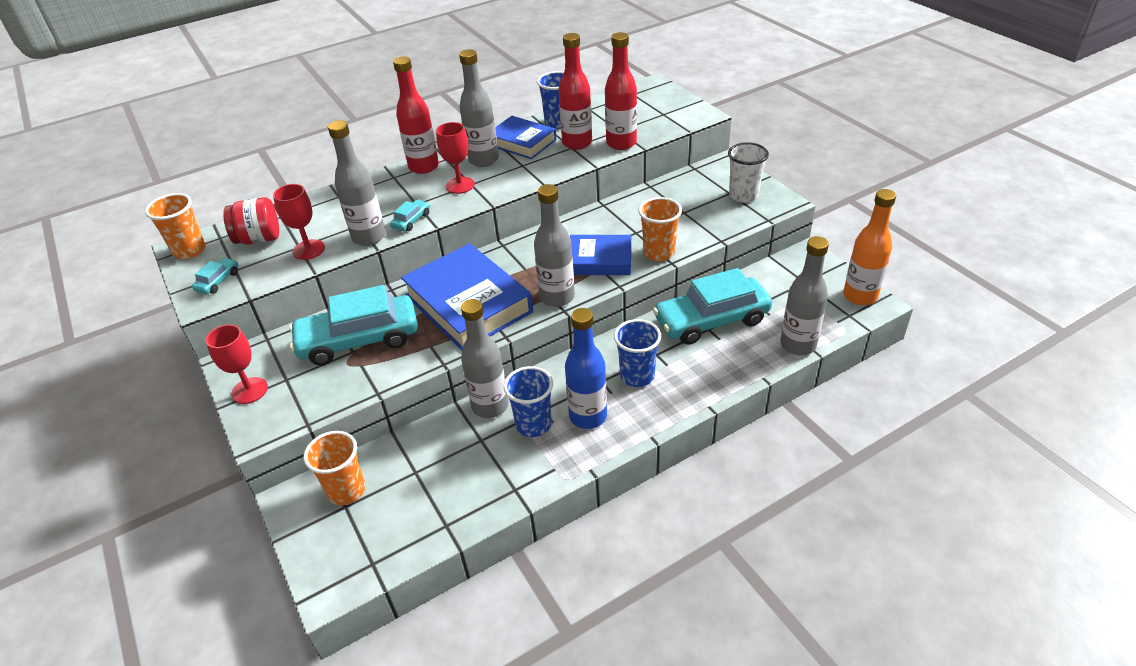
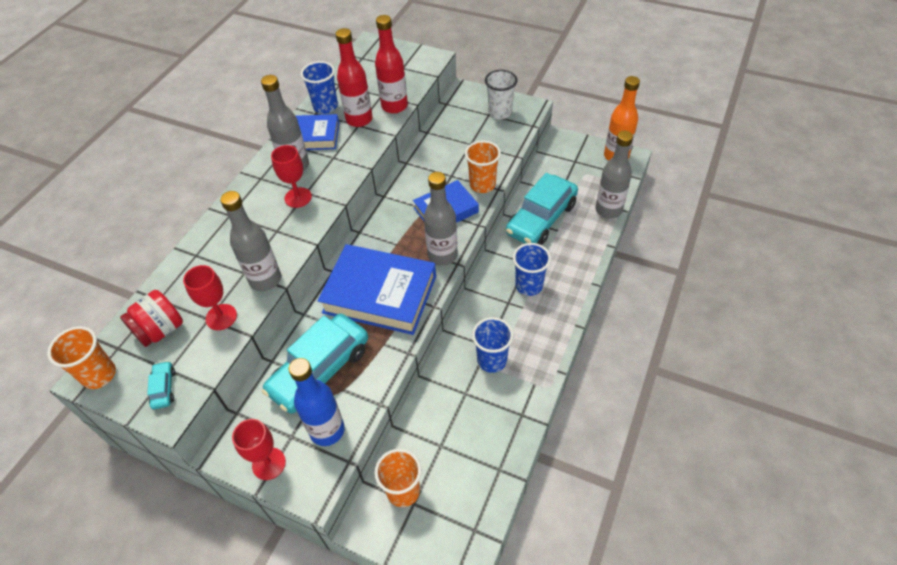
camera: 35 degrees left, 10 degrees up
turquoise car [390,200,430,231] -> none
red bottle [393,56,439,174] -> none
grey bottle [461,299,508,418] -> none
blue bottle [565,308,607,429] -> blue bottle moved to [289,358,345,446]

